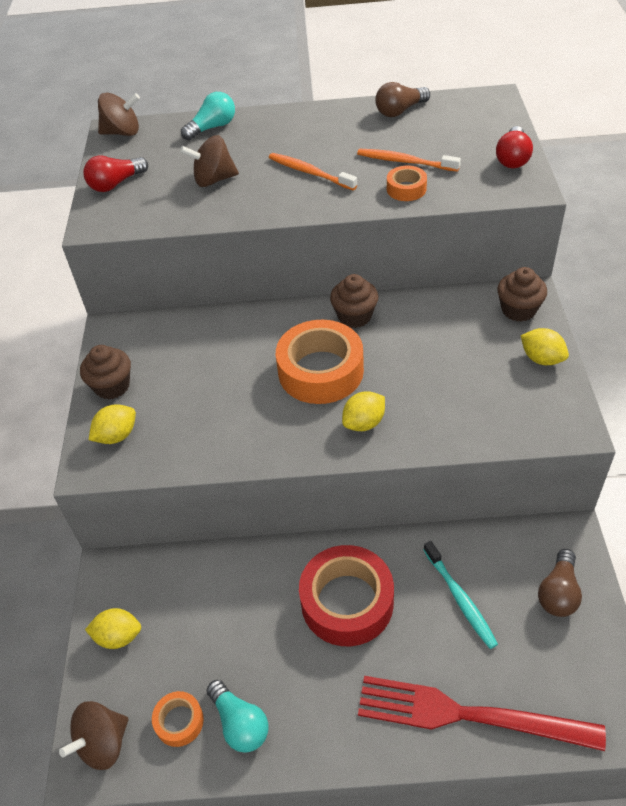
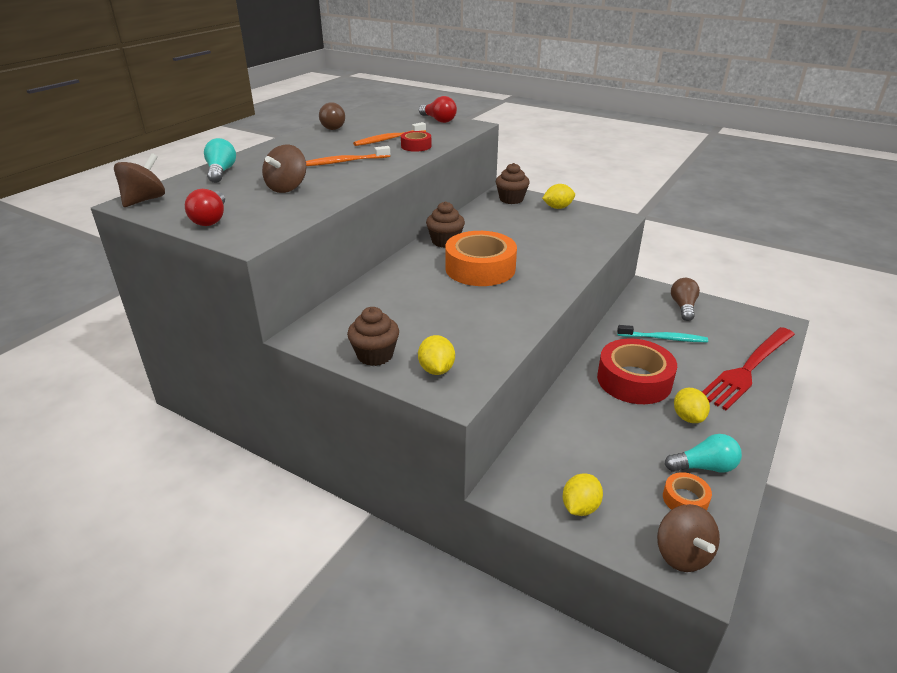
camera: 60 degrees left, 15 degrees down
yellow lemon [342,391,385,431] -> yellow lemon moved to [674,388,710,423]
orange tape [387,166,427,201] -> red tape [401,131,432,152]
brown light bulb [538,549,582,617] -> brown light bulb turned 135 degrees counterclockwise [671,278,700,321]

